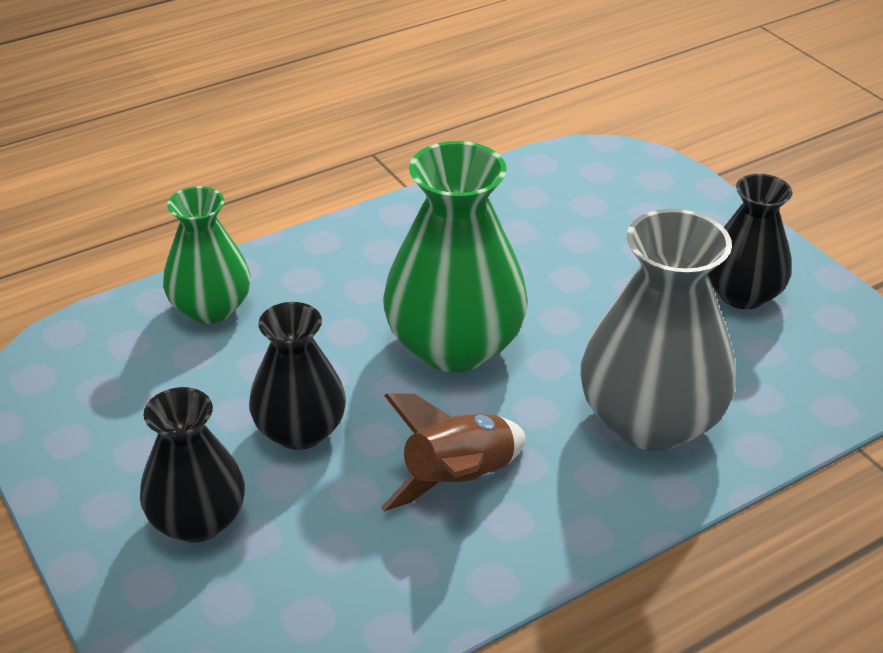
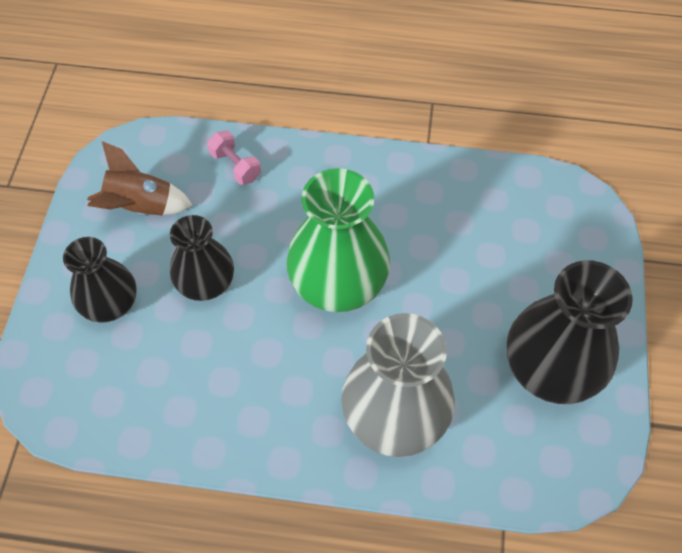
camera: 40 degrees right, 20 degrees up
green vase [163,186,251,324] -> pink dumbbell [207,130,261,185]
brown rocket [381,394,525,512] -> brown rocket moved to [87,141,193,216]
black vase [708,174,792,309] -> black vase [507,260,633,404], size x1.59

